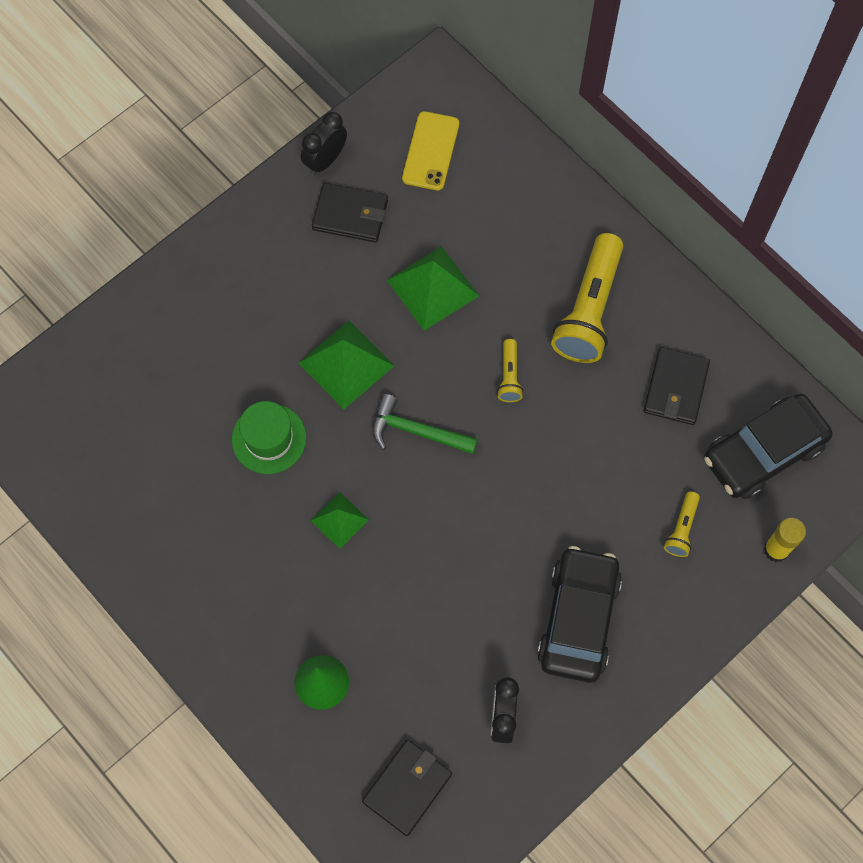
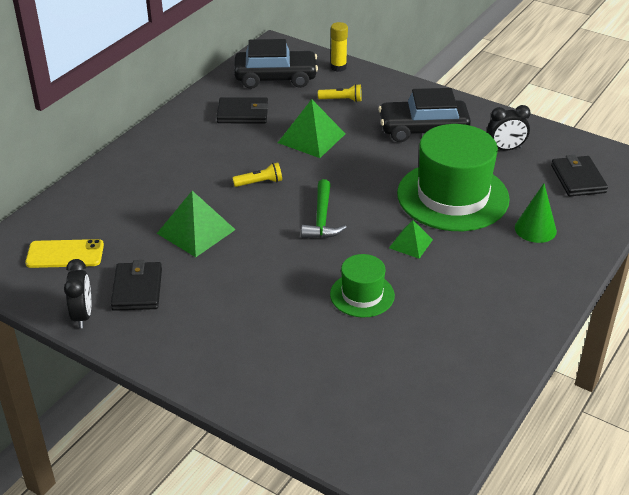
camera: 105 degrees left, 30 degrees down
green pyramid [299,321,394,409] -> green pyramid moved to [278,99,346,158]
black clock [301,112,347,175] -> black clock turned 120 degrees counterclockwise [64,259,91,328]
black wallet [362,740,452,836] -> black wallet turned 60 degrees clockwise [551,155,608,196]
yellow flashlight [551,233,623,363] -> none
black car [704,394,833,499] -> black car turned 45 degrees counterclockwise [234,39,318,89]
none -> green hat [397,124,510,231]

